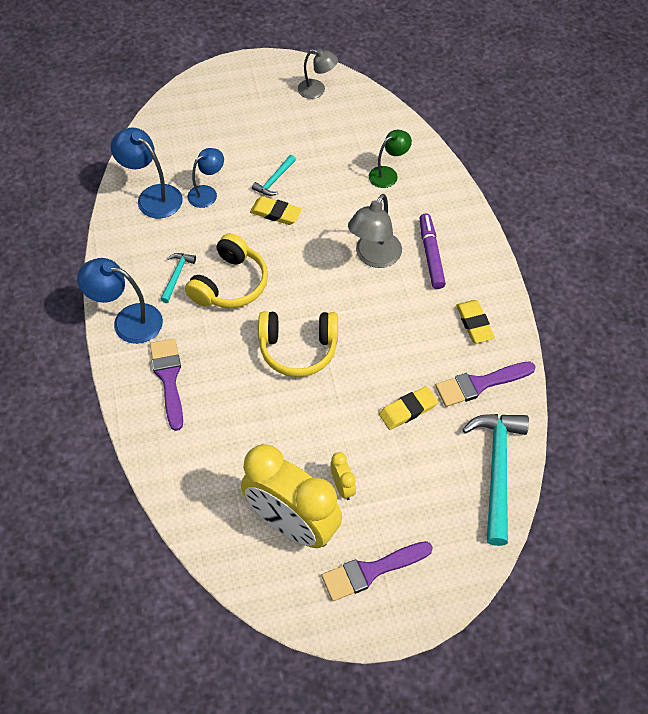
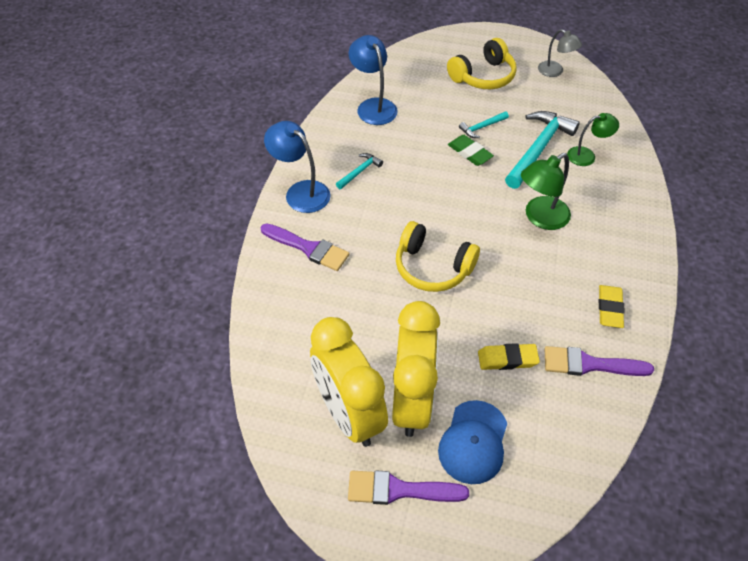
camera: 25 degrees right, 5 degrees down
purple brush [150,338,183,431] -> purple brush turned 105 degrees clockwise [261,223,349,271]
yellow headphones [185,233,268,308] -> yellow headphones moved to [447,38,517,89]
blue lamp [187,148,224,208] -> none
yellow eraser [250,196,302,225] -> green eraser [448,135,494,166]
yellow clock [330,452,356,500] -> yellow clock [392,301,440,437], size x2.50
grey lamp [348,194,402,268] -> green lamp [521,153,571,230]
purple marker [420,213,446,289] -> none
turquoise hammer [462,414,529,546] -> turquoise hammer moved to [505,111,580,189]
none -> blue cap [438,400,507,484]

